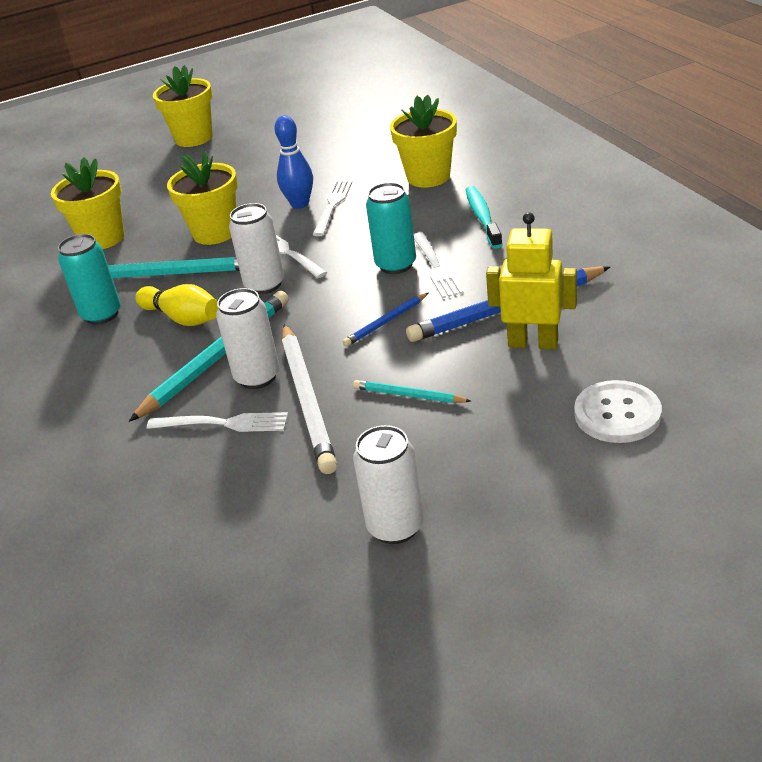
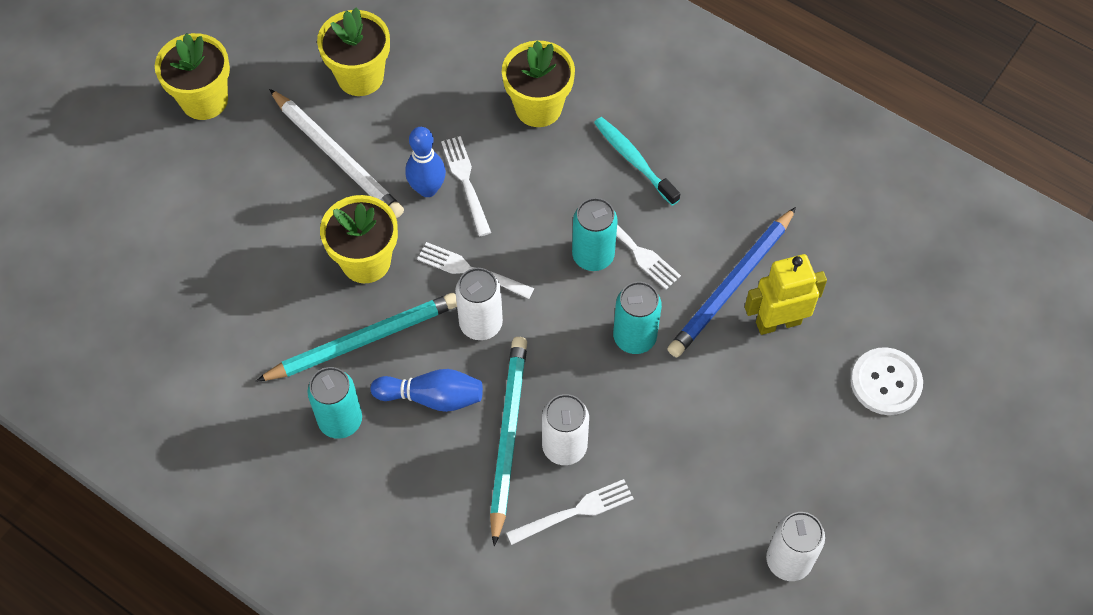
camera: 35 degrees left, 25 degrees up
yellow flower pot [51,157,124,249] -> yellow flower pot moved to [317,7,390,96]
yellow bowling pin [135,284,218,326] -> blue bowling pin [371,369,483,412]
white pencil [282,324,337,474] -> white pencil moved to [269,89,404,218]
blue pencil [343,293,428,347] -> turquoise can [613,282,662,354]
turquoise pencil [353,380,471,403] -> none

